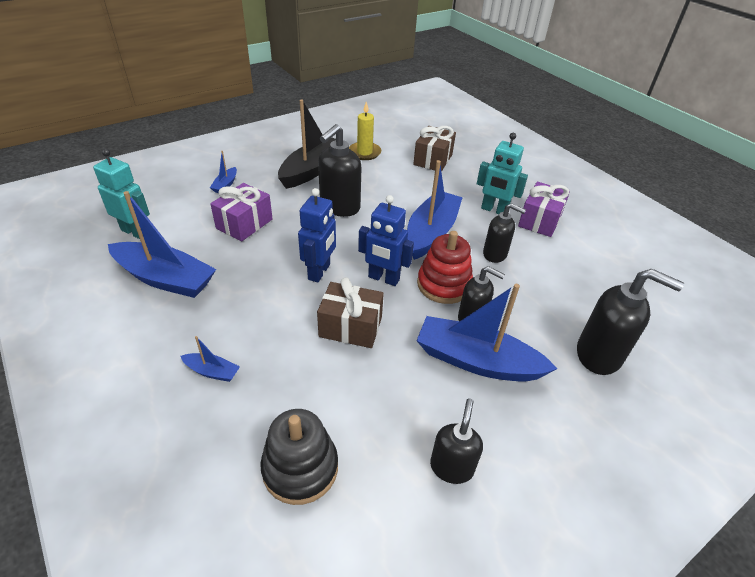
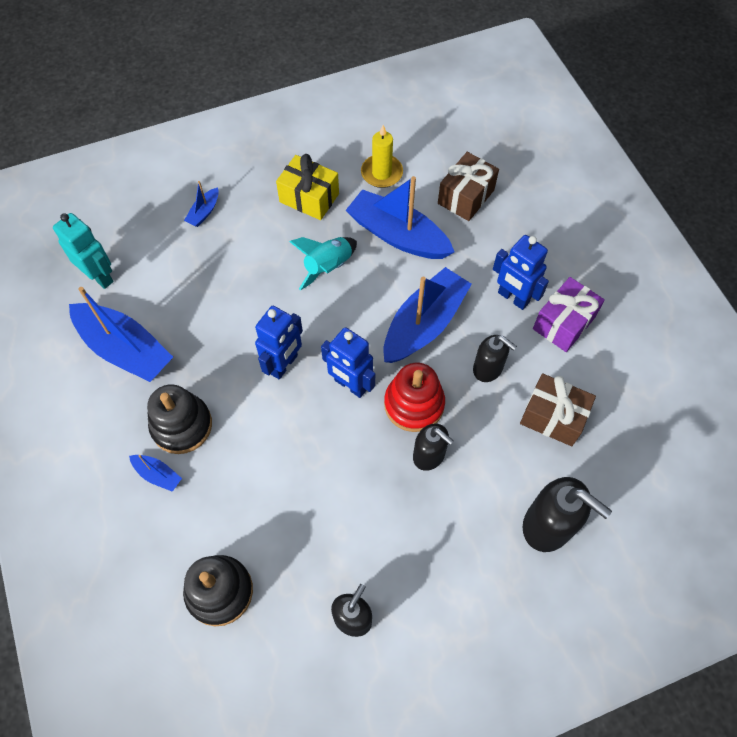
camera: 15 degrees right, 20 degrees up
purple gift [210,183,273,242] -> none
black boat [278,99,336,189] -> yellow gift [276,154,339,220]
brown gift [317,277,384,348] -> brown gift moved to [520,373,596,446]
black soap dispenser [318,124,361,217] -> turquoise rocket [289,237,357,291]
blue boat [416,284,557,382] -> blue boat moved to [346,176,454,259]
turquoise robot [477,133,528,214] -> blue robot [493,235,549,310]
none -> black stacking toy [147,384,212,454]

